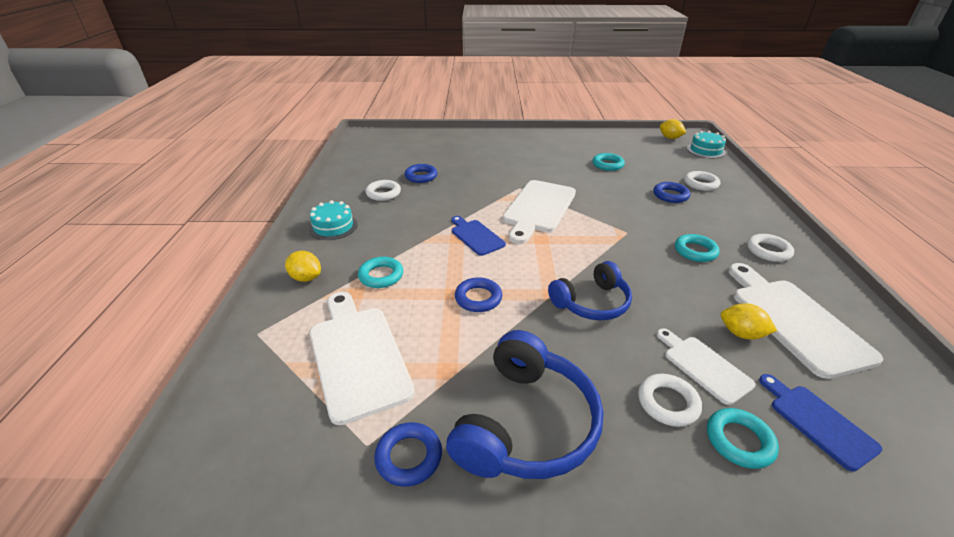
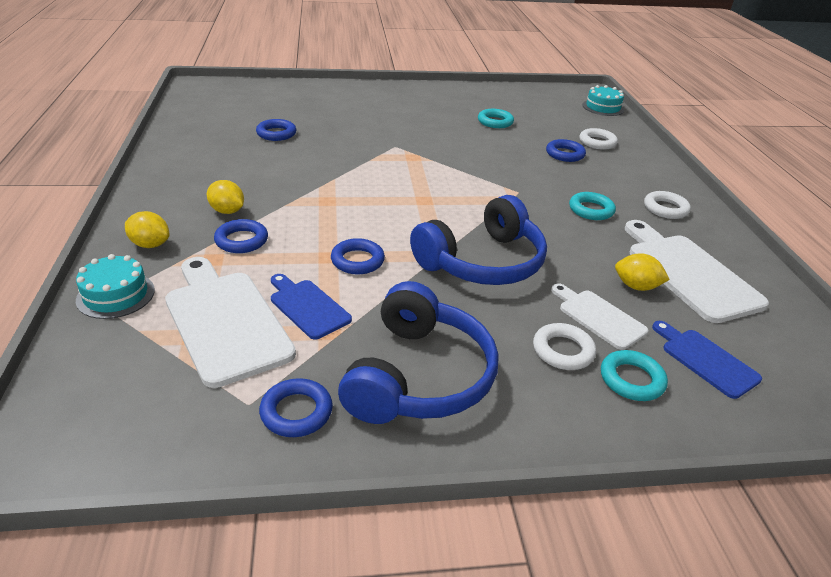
camera: 10 degrees left, 0 degrees up
turquoise cake [309,200,358,240] -> turquoise cake moved to [76,254,155,319]
turquoise ring [358,257,403,288] -> blue ring [214,219,268,253]
white ring [366,180,401,201] -> none
blue cutting board [451,216,506,256] -> blue cutting board moved to [271,274,352,340]
white cutting board [503,180,576,244] -> none
blue headphones [548,261,632,320] -> blue headphones [410,195,547,285], size x1.51
yellow lemon [660,119,686,139] -> yellow lemon moved to [207,180,244,214]

